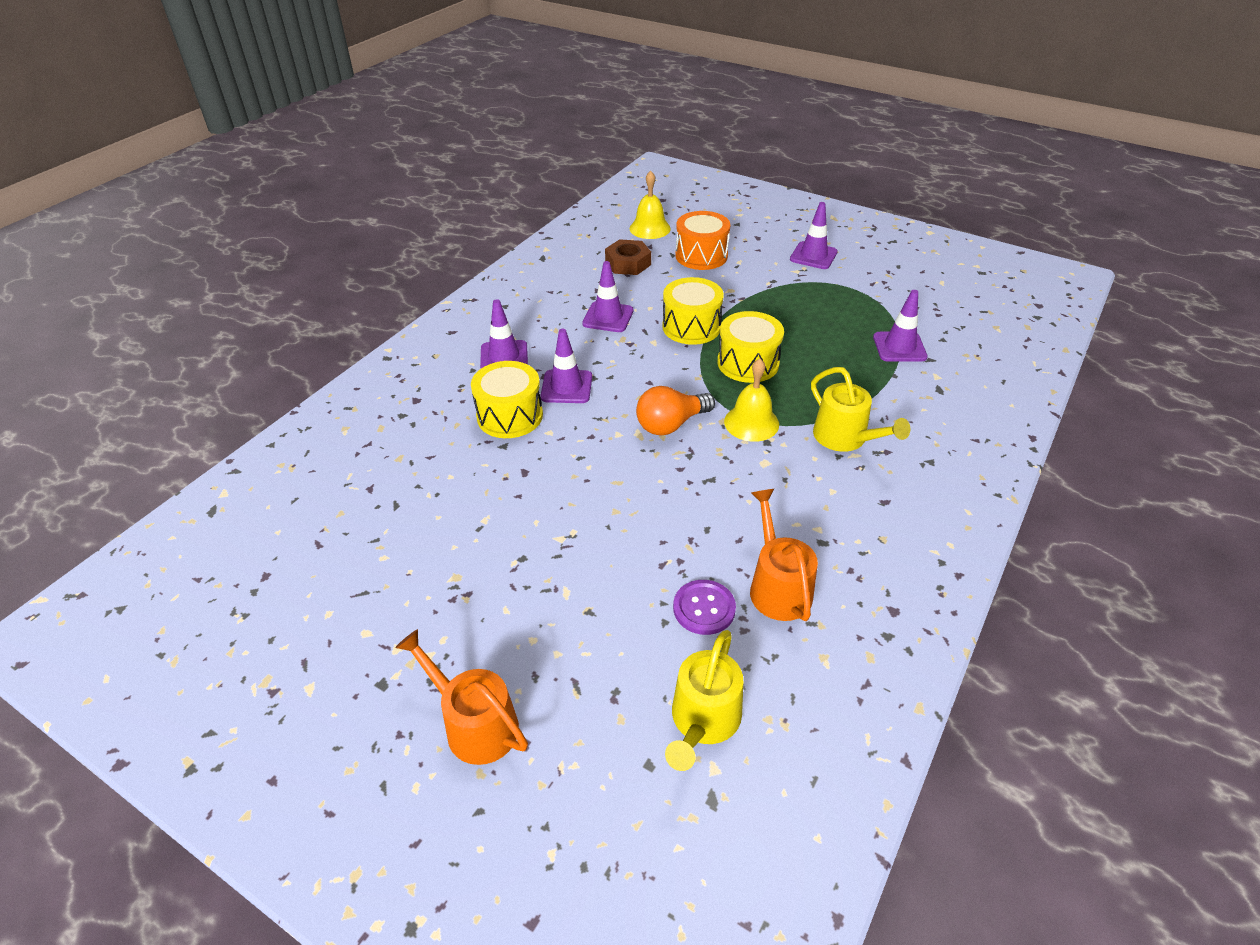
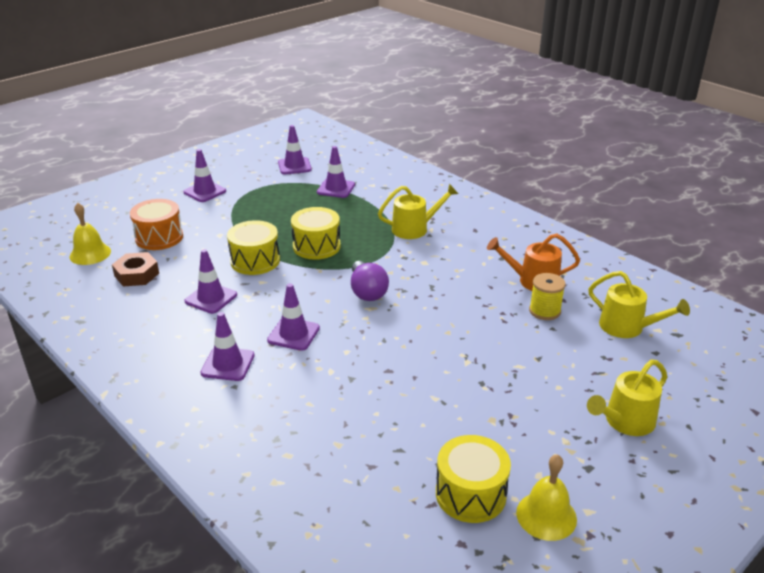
camera: 75 degrees left, 10 degrees down
orange watering can [395,629,528,765] -> yellow watering can [587,360,667,436]
yellow drum [471,361,543,438] -> yellow drum moved to [436,435,511,523]
orange light bulb [636,386,715,435] -> purple light bulb [351,261,389,301]
purple button [673,580,736,635] -> yellow spool [529,273,566,320]
yellow bell [724,358,779,442] -> yellow bell moved to [516,454,577,541]
none -> purple traffic cone [278,125,312,174]

